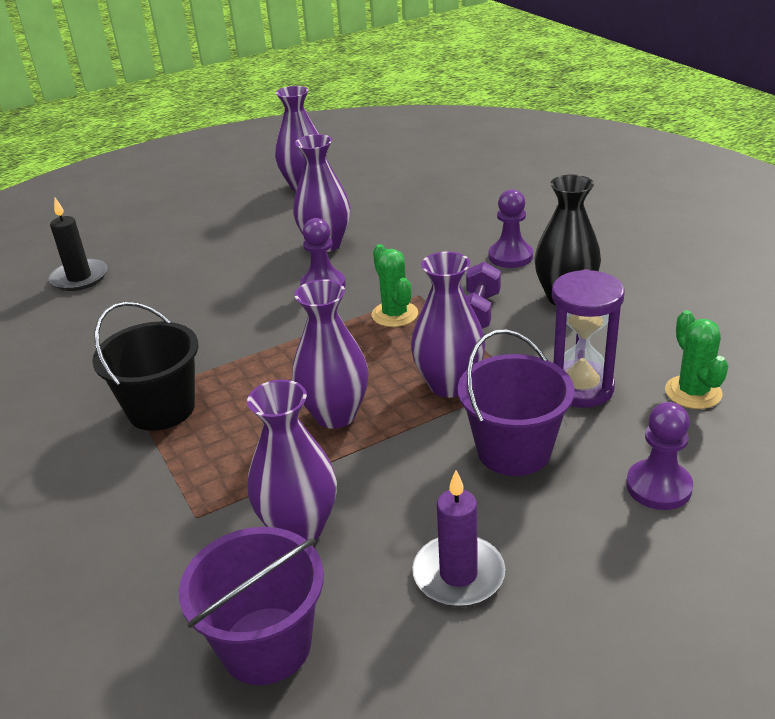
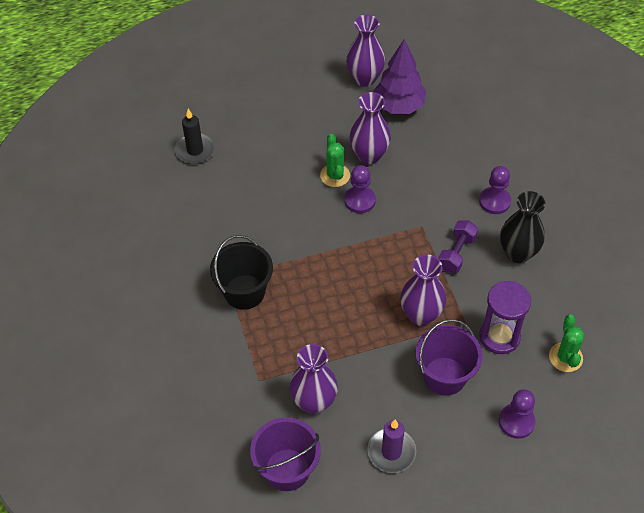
camera: 10 degrees right, 20 degrees up
purple vase [292,279,368,429] -> none
green cactus [372,244,418,327] -> green cactus moved to [320,134,350,187]
none -> purple tree [373,39,427,114]

